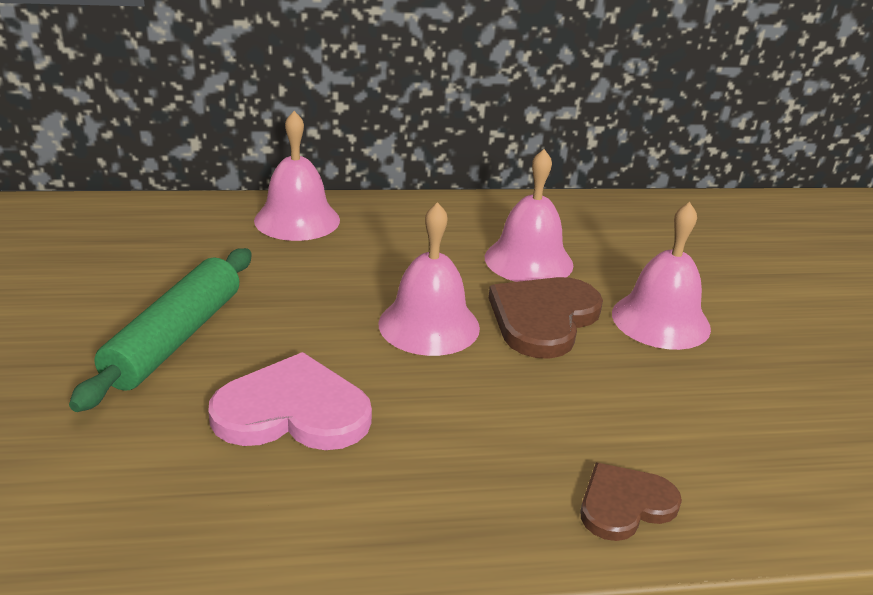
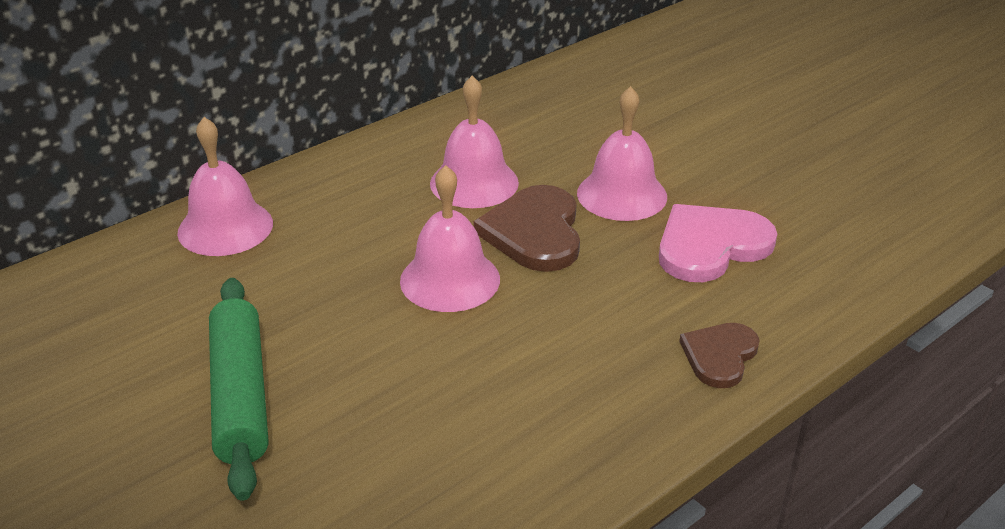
camera: 30 degrees left, 5 degrees up
pink heart [208,352,372,450] -> pink heart moved to [659,204,777,282]

